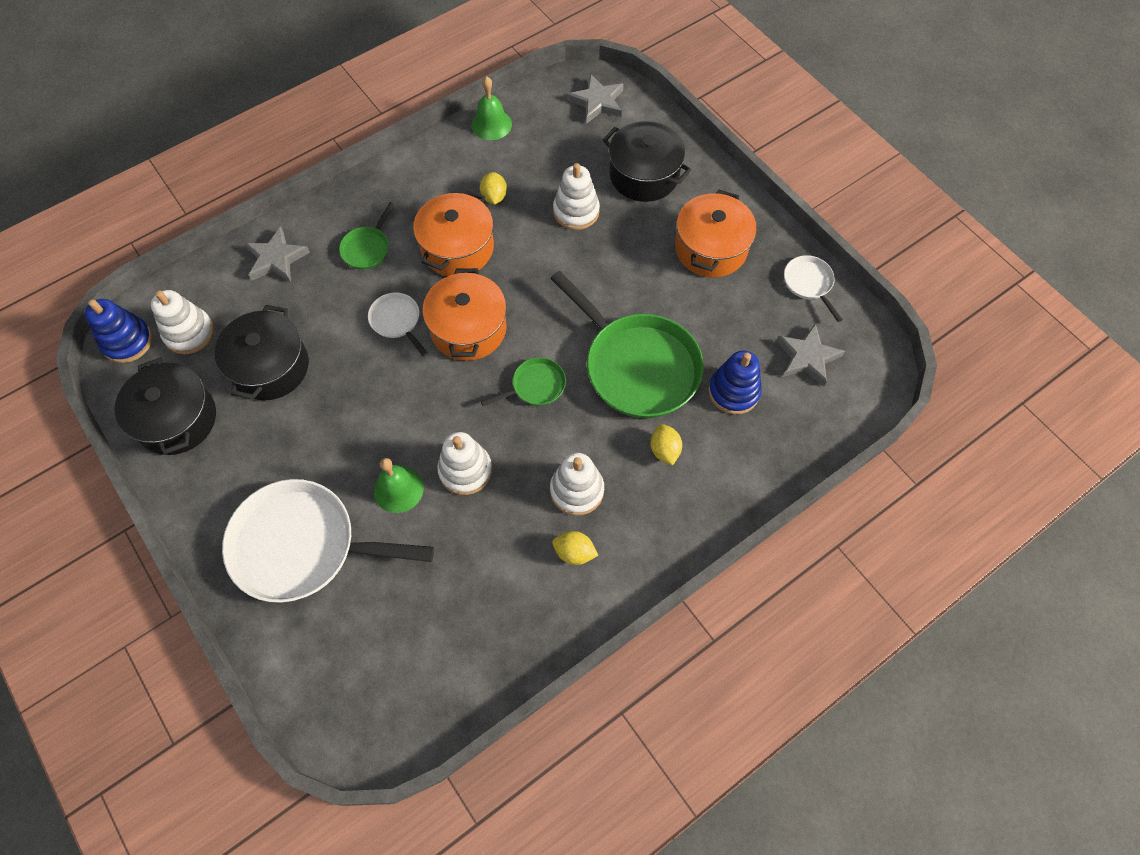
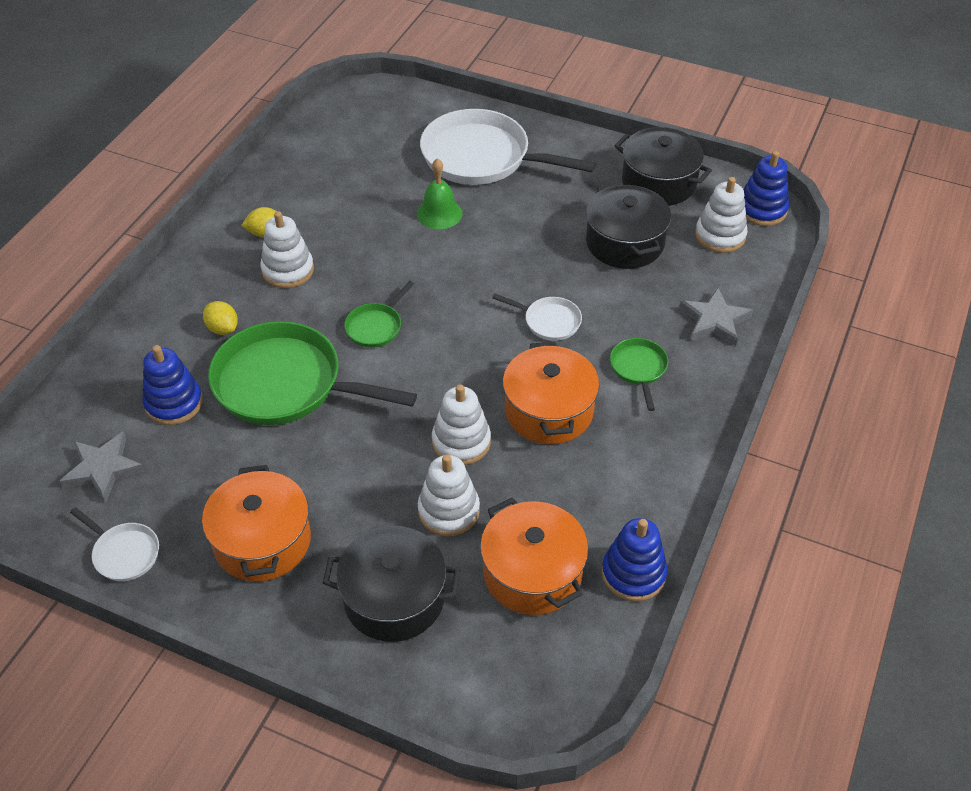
camera: 150 degrees right, 15 degrees down
white pan [222,479,434,603] -> white pan turned 135 degrees counterclockwise [420,109,596,185]
orange pot [422,268,507,361] -> orange pot moved to [480,498,589,615]
white stacking toy [437,432,492,495] -> white stacking toy moved to [432,384,491,465]
green bell [471,76,512,140] -> blue stacking toy [602,518,667,602]
yellow lemon [480,172,507,204] -> none
grey star [568,74,624,123] -> none

